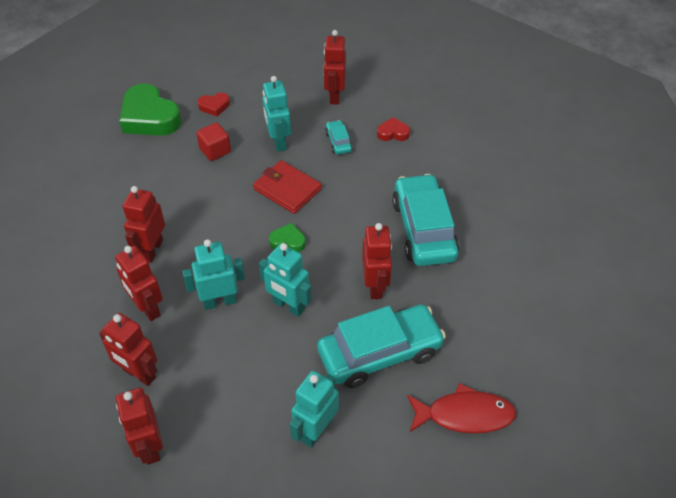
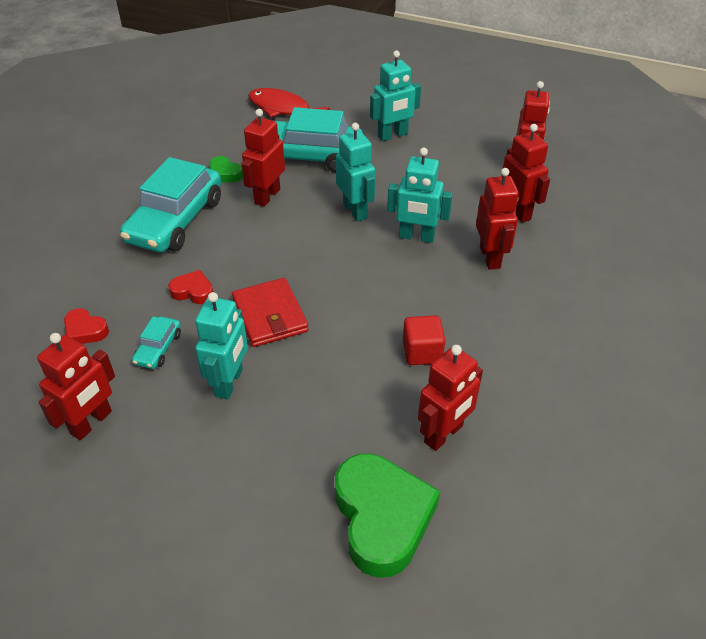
camera: 150 degrees left, 5 degrees down
red robot [123,186,165,263] -> red robot moved to [418,345,483,451]
red cube [196,122,231,161] -> red cube moved to [403,315,445,365]
red heart [198,93,230,116] -> red heart moved to [168,270,213,304]
green heart [269,223,306,252] -> green heart moved to [210,156,243,182]

